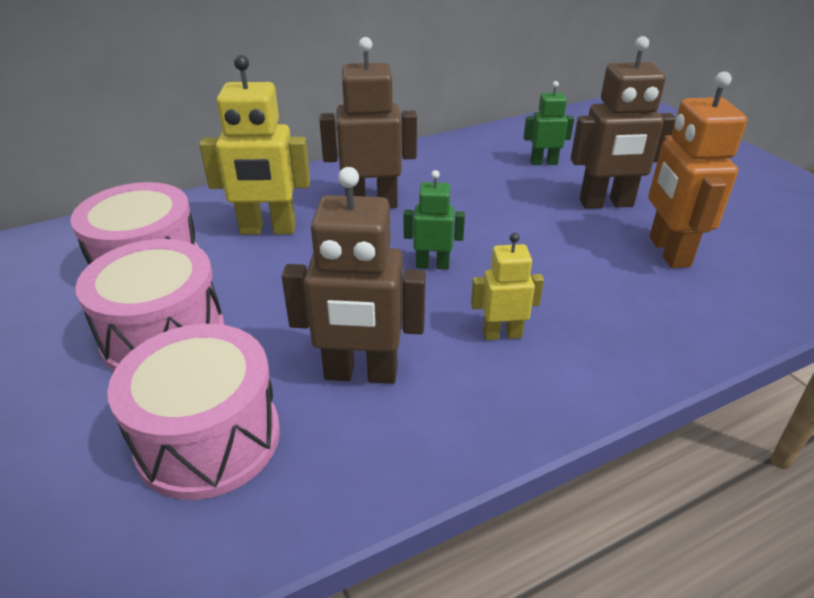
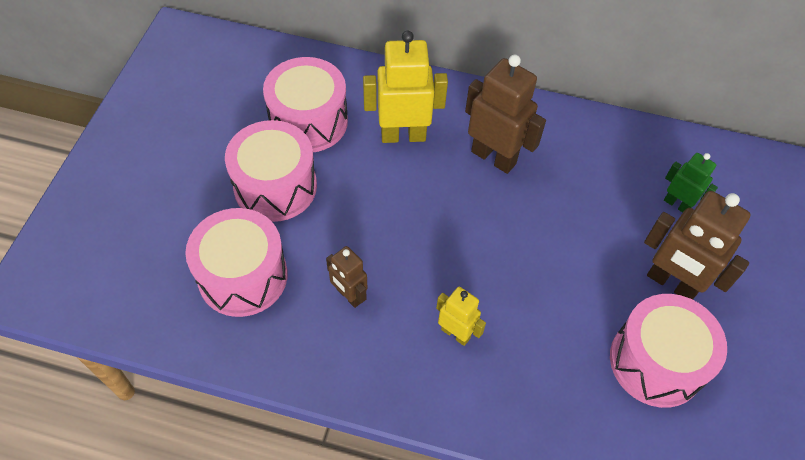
camera: 40 degrees right, 20 degrees up
yellow robot [199,55,310,235] -> yellow robot turned 135 degrees clockwise [363,31,448,143]
brown robot [282,167,426,384] -> brown robot [326,246,367,308], size x0.57
green robot [404,170,465,270] -> none
orange robot [648,71,747,268] -> pink drum [610,294,727,408]

